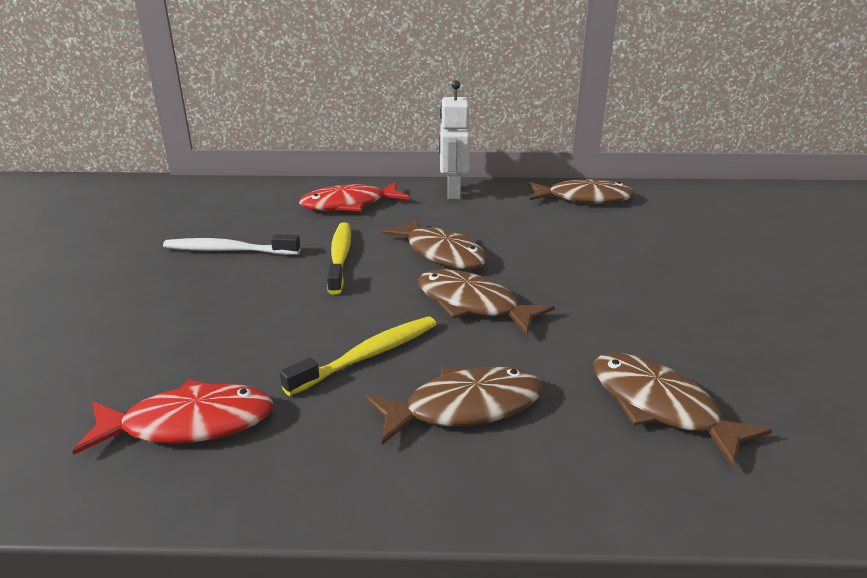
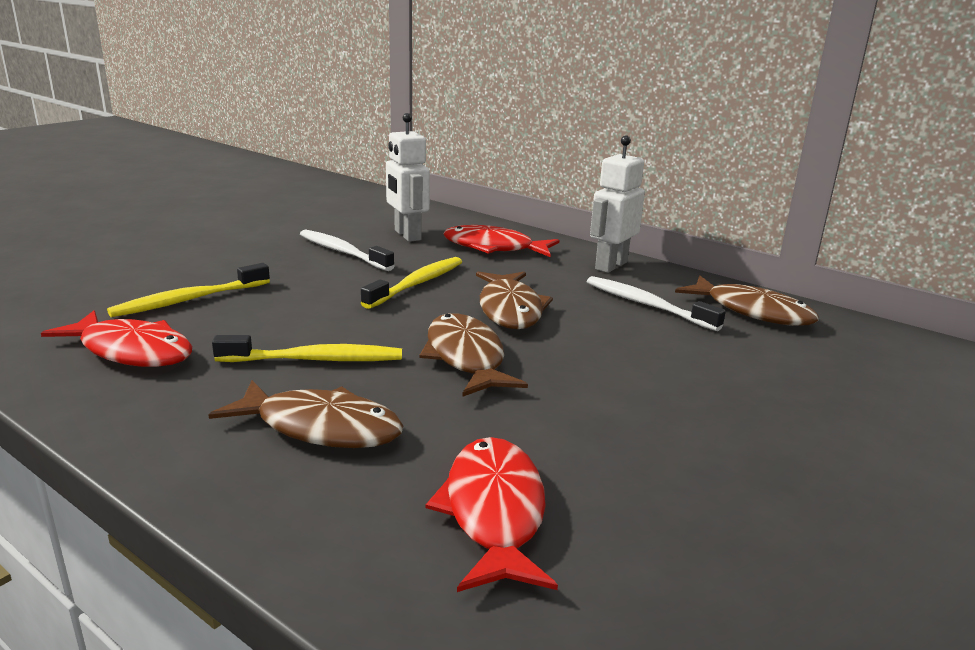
camera: 35 degrees right, 5 degrees down
brown fish [593,353,772,467] -> red fish [426,437,558,592]
none -> yellow toothbrush [107,263,270,317]
none -> white robot [386,113,430,242]
none -> white toothbrush [587,276,726,331]

